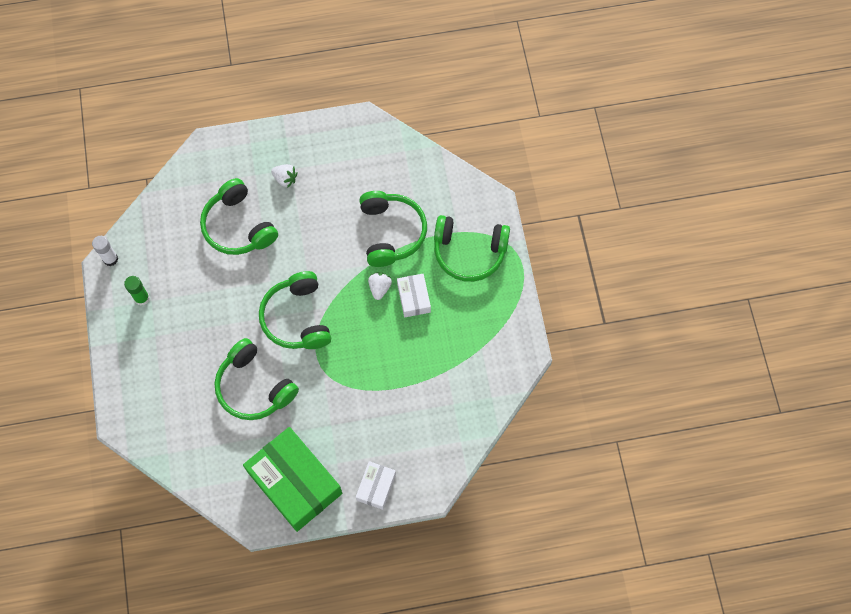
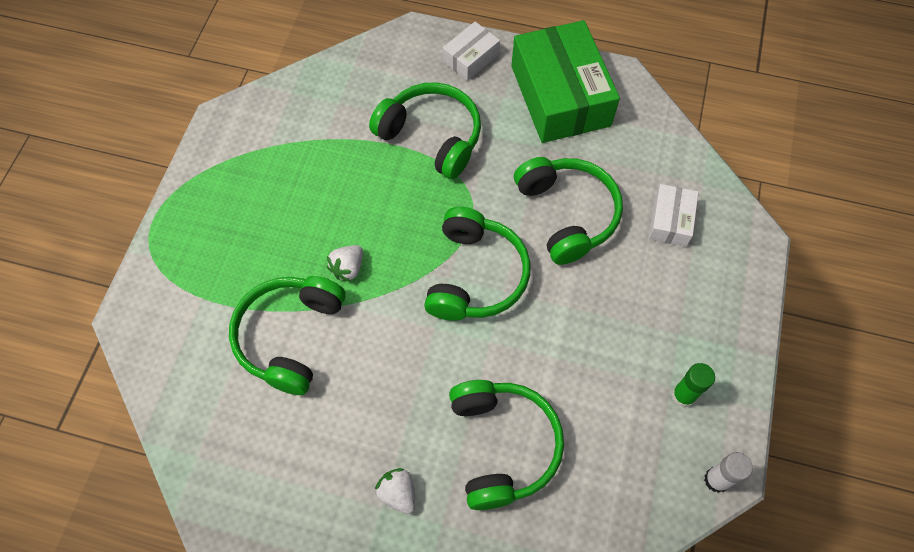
camera: 155 degrees left, 5 degrees down
white box [397,274,431,318] -> white box moved to [648,184,699,247]
green headphones [434,215,510,282] -> green headphones moved to [369,82,481,179]

